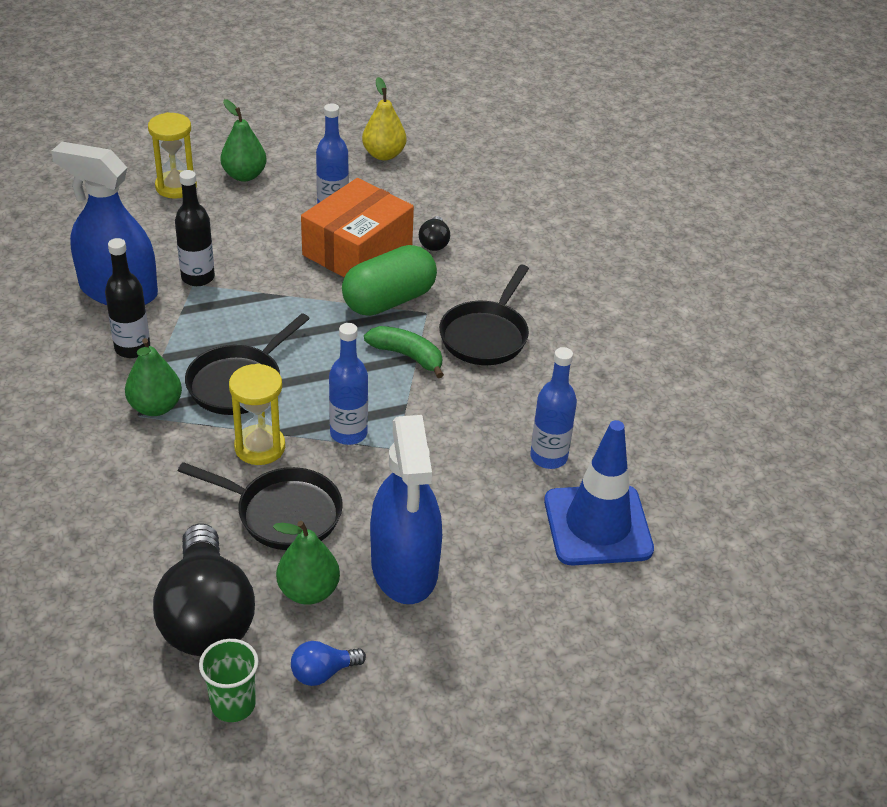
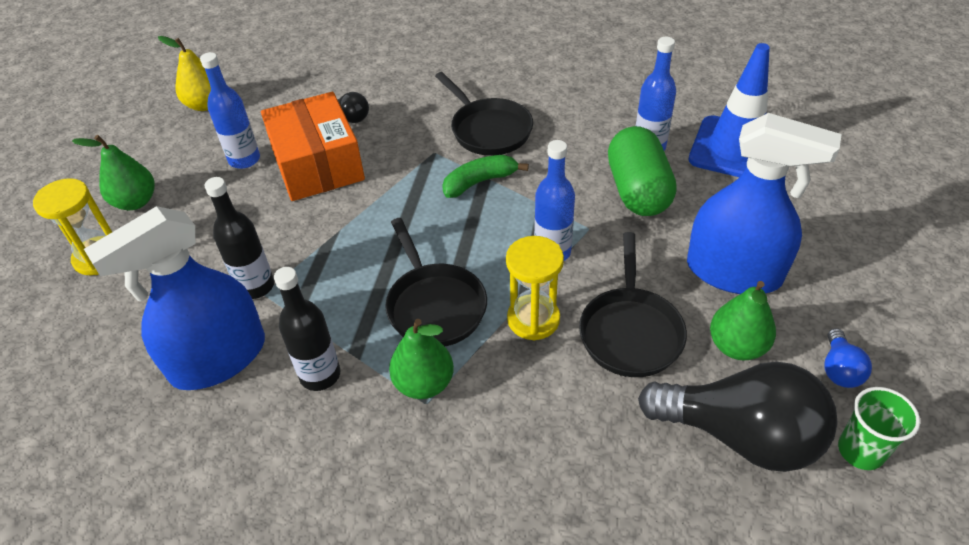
camera: 55 degrees left, 5 degrees up
black pan [178,462,343,550] -> black pan turned 135 degrees clockwise [579,232,687,377]
green capsule [342,245,437,316] -> green capsule moved to [608,126,677,216]

